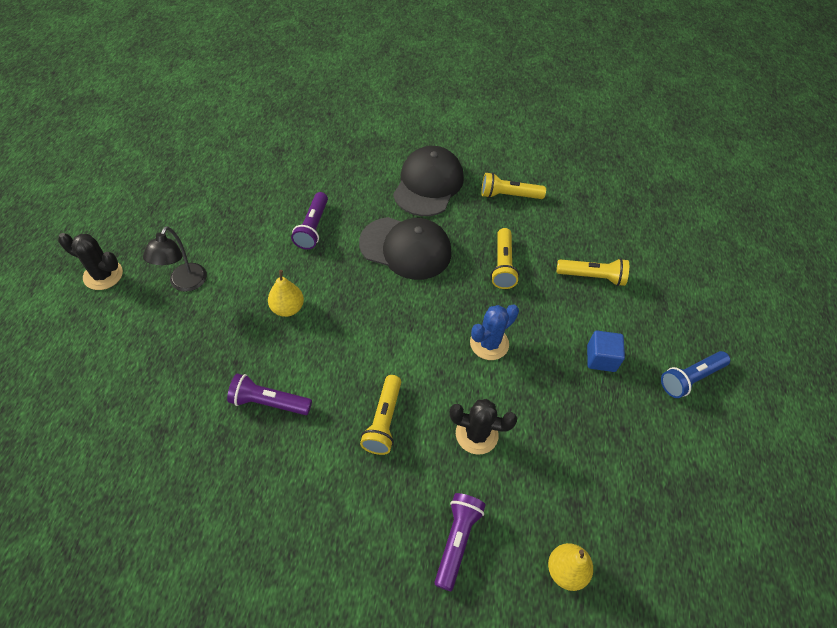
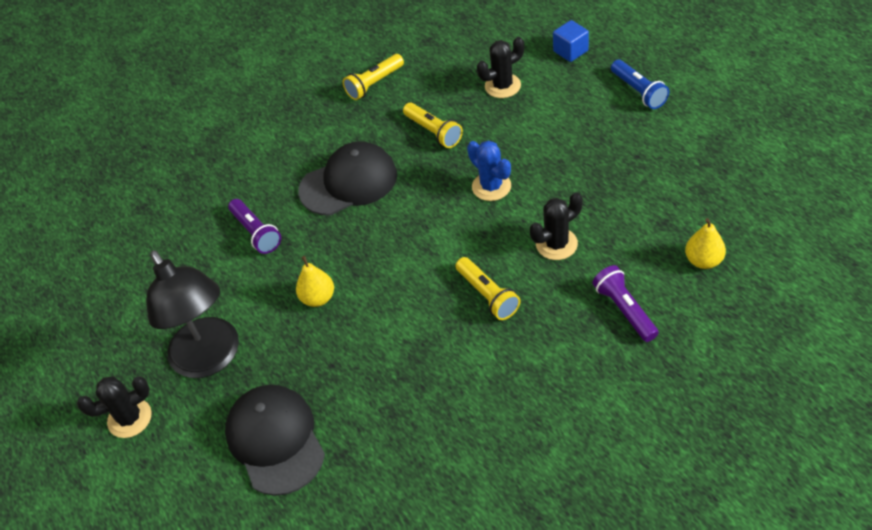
camera: 35 degrees left, 5 degrees down
black lamp [143,226,207,292] -> black lamp [146,250,239,378], size x1.78
purple flashlight [227,374,312,415] -> none
black cap [393,146,464,216] -> black cap moved to [225,385,325,496]
blue cactus [470,304,519,360] -> blue cactus turned 45 degrees counterclockwise [467,140,511,201]
yellow flashlight [557,258,629,286] -> black cactus [477,37,524,98]
blue cube [587,331,625,372] -> blue cube moved to [553,20,589,62]
blue flashlight [661,351,730,398] -> blue flashlight turned 45 degrees counterclockwise [611,60,669,109]

